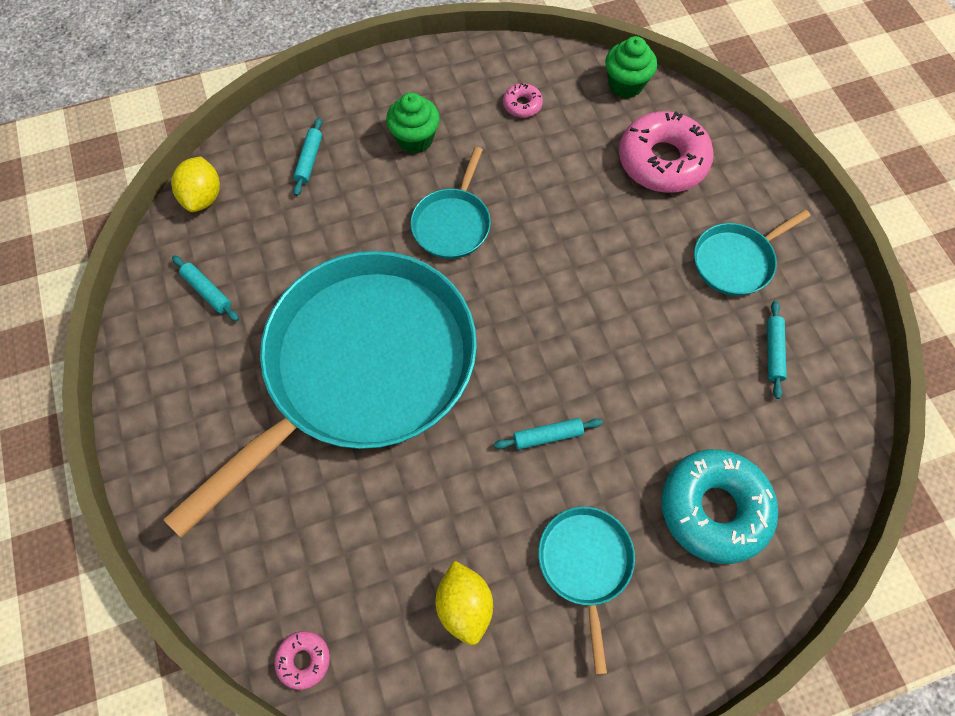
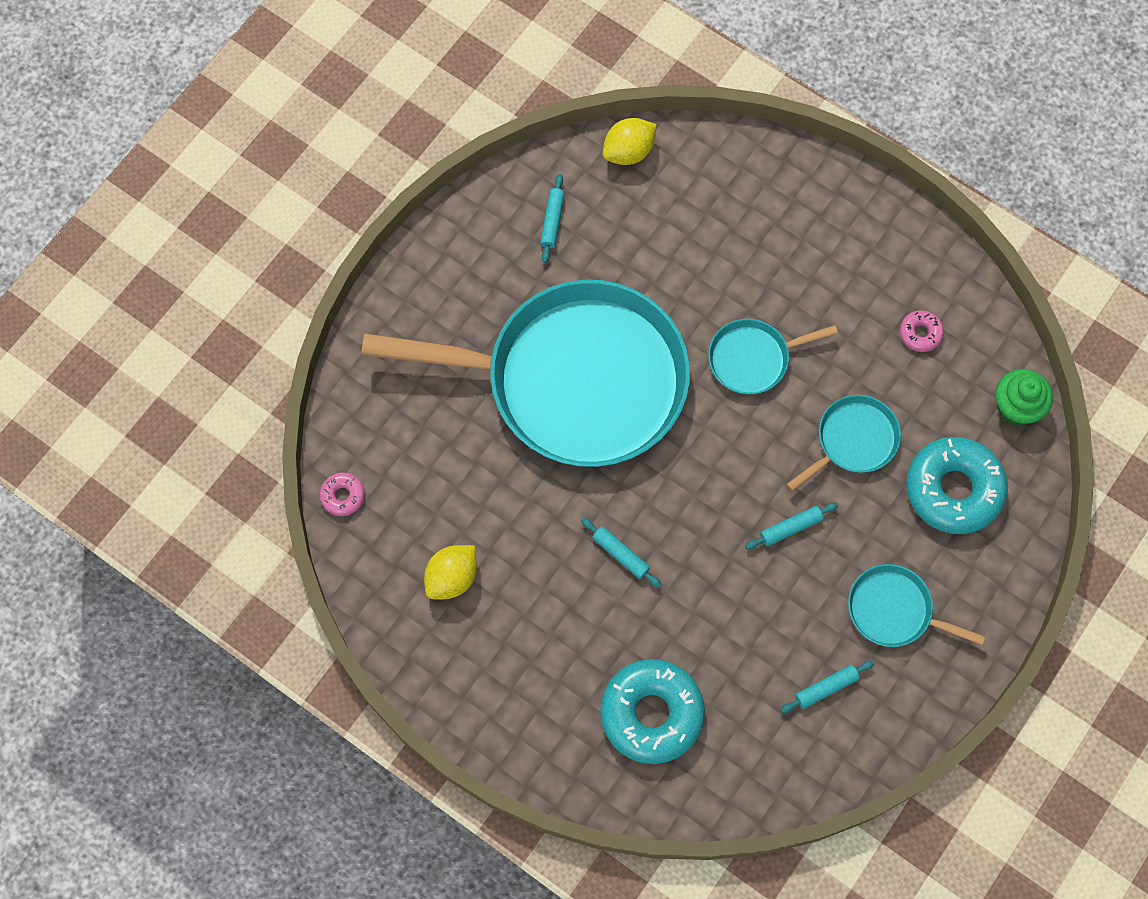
camera: 55 degrees right, 5 degrees up
turquoise rolling pin [293,118,322,196] -> turquoise rolling pin moved to [745,503,838,550]
green cupcake [386,93,440,154] -> none
turquoise pan [538,507,635,675] -> turquoise pan moved to [786,395,901,491]
pink donut [619,111,714,193] -> turquoise donut [906,437,1008,534]

